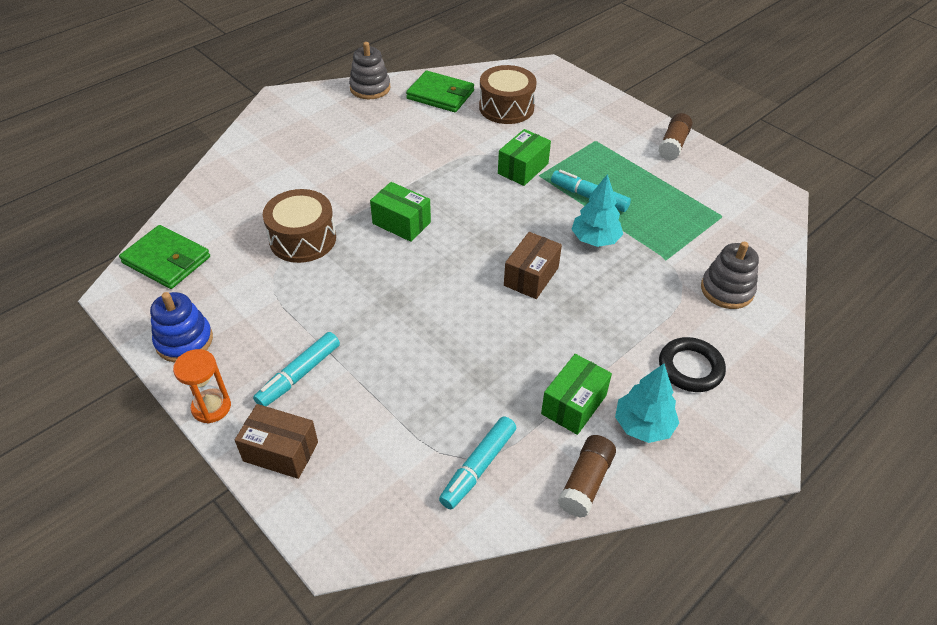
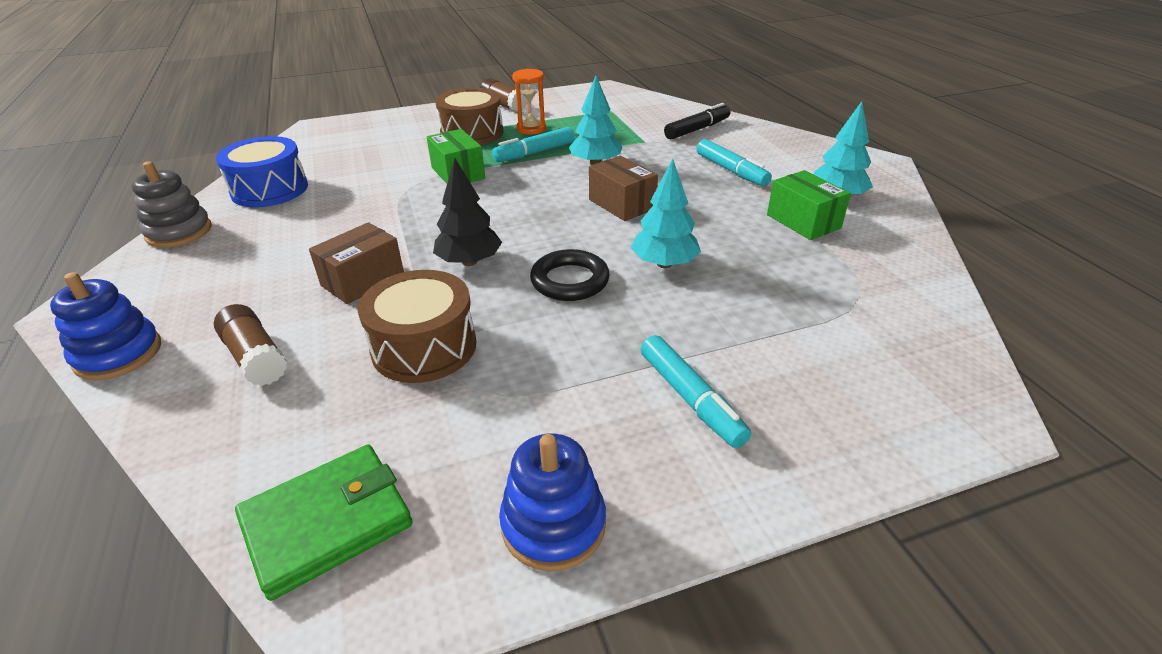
camera: 65 degrees left, 10 degrees down
orange hourglass [173,349,231,424] -> orange hourglass moved to [512,69,546,135]
brown box [235,404,318,479] -> brown box moved to [309,222,404,304]
green box [370,182,431,242] -> black tree [433,158,502,266]
green wallet [406,71,474,112] -> blue drum [216,136,308,207]
turquoise marker [439,416,516,509] -> turquoise marker moved to [696,139,772,186]
brown drum [479,65,537,124] -> brown drum moved to [435,88,503,145]
brown glue stick [558,435,616,518] -> brown glue stick moved to [214,304,287,386]
black ring [659,337,726,392] -> black ring moved to [530,249,610,301]
grey stacking toy [701,242,759,309] -> black marker [664,103,730,140]
none -> blue stacking toy [50,272,161,380]
none -> turquoise tree [631,159,701,268]

